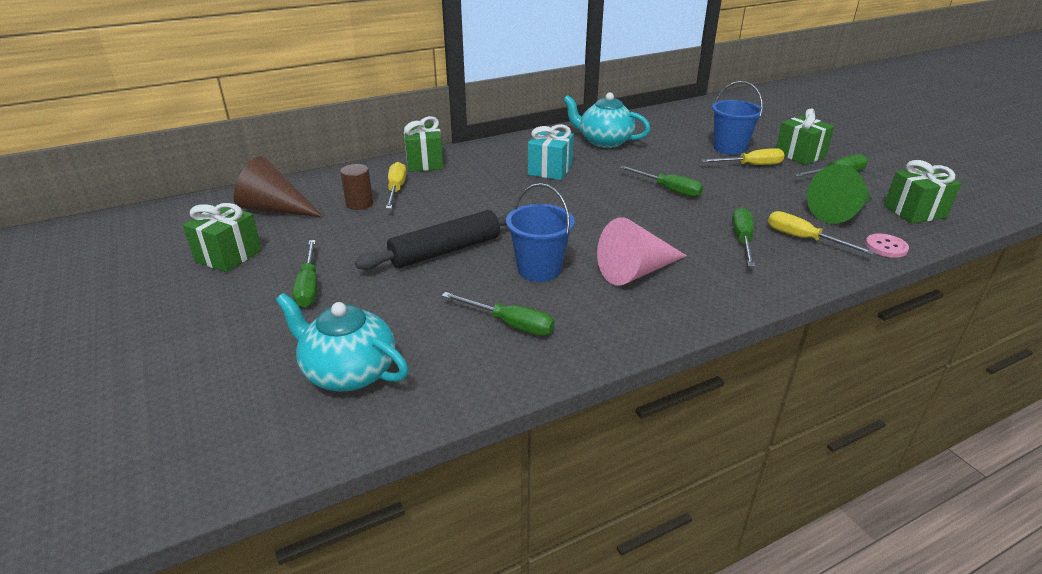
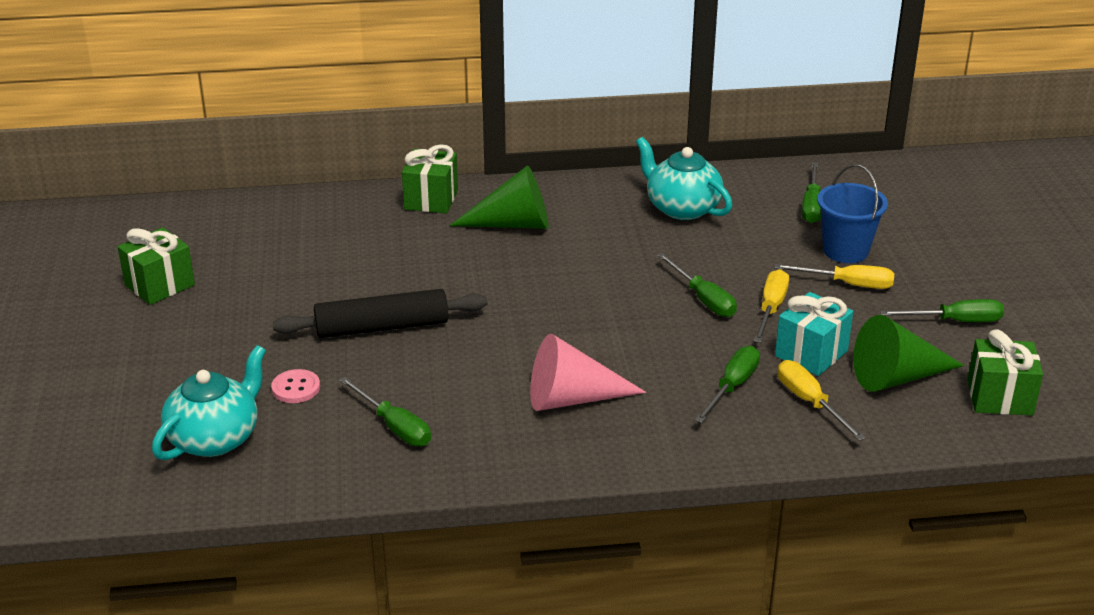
camera: 20 degrees right, 0 degrees up
brown cone [234,156,323,217] -> none
turquoise teapot [276,293,408,391] -> turquoise teapot turned 75 degrees clockwise [152,345,266,460]
green screwdriver [293,240,317,307] -> green screwdriver moved to [802,162,821,223]
brown cylinder [340,164,373,210] -> none
yellow screwdriver [386,162,406,209] -> yellow screwdriver moved to [754,269,789,343]
blue bucket [506,183,575,282] -> none
turquoise gift [528,124,574,180] -> turquoise gift moved to [775,292,853,376]
green gift [776,109,834,165] -> none
pink button [865,233,909,258] -> pink button moved to [271,369,320,403]
none -> green cone [449,165,549,229]

